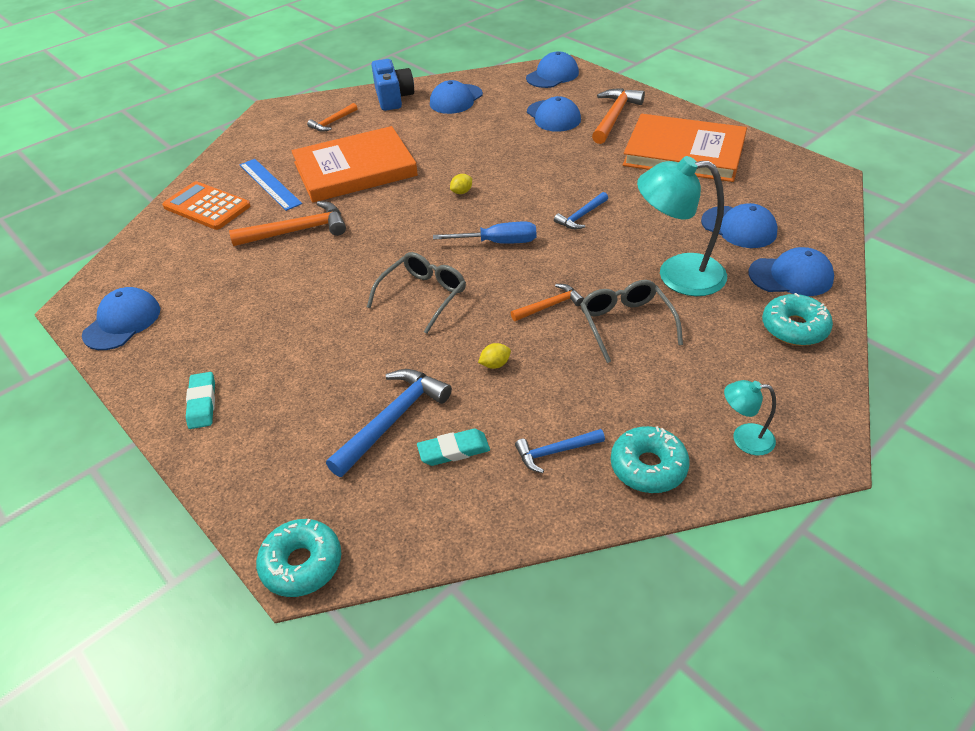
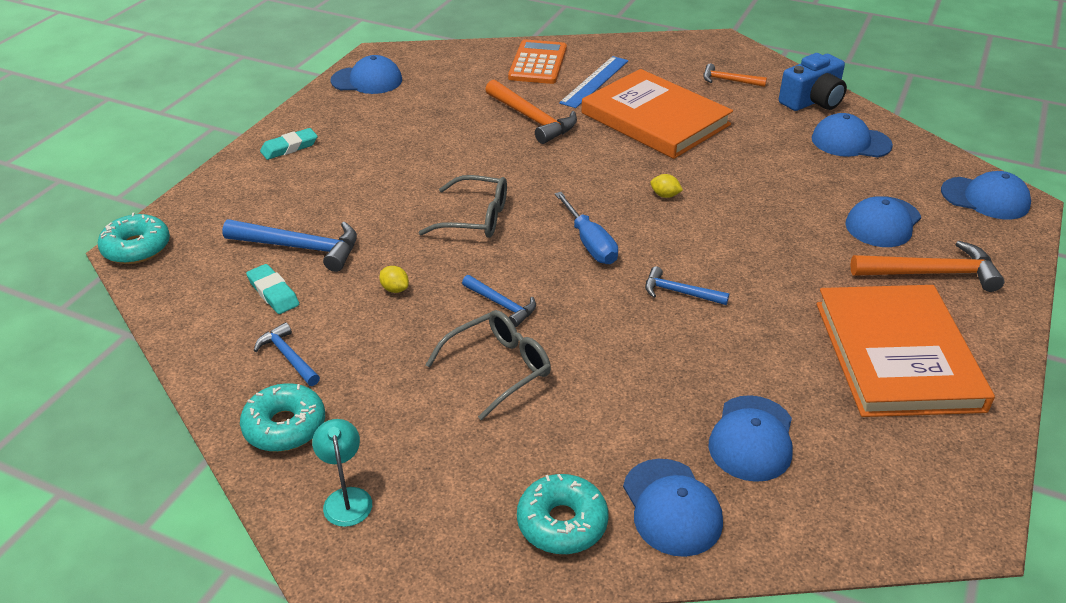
camera: 65 degrees right, 5 degrees down
orange hammer [511,284,584,321] -> blue hammer [462,275,536,327]
turquoise lamp [637,156,727,296] -> none

